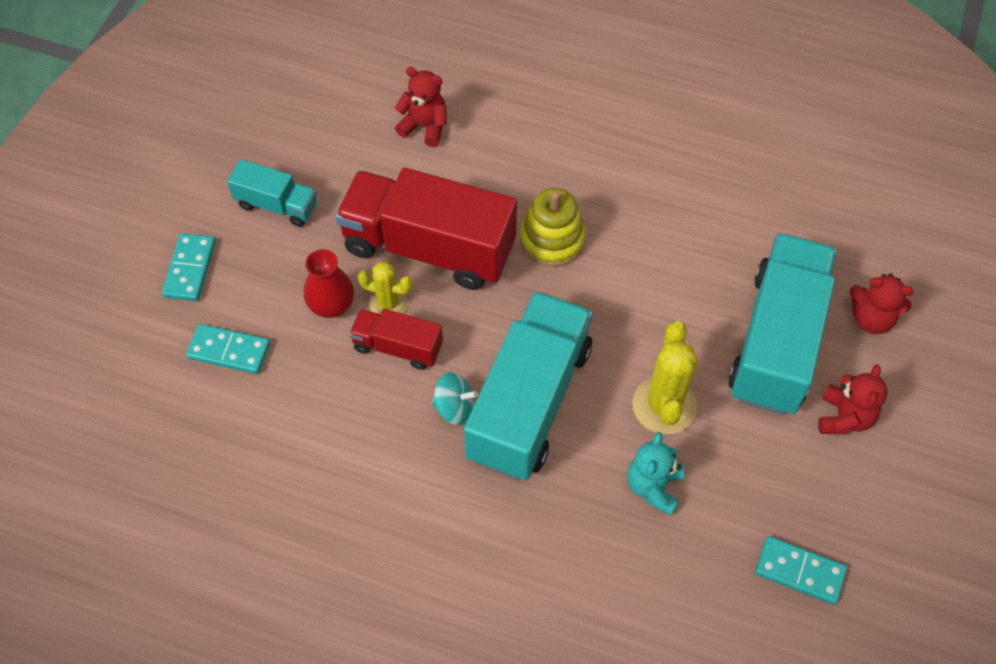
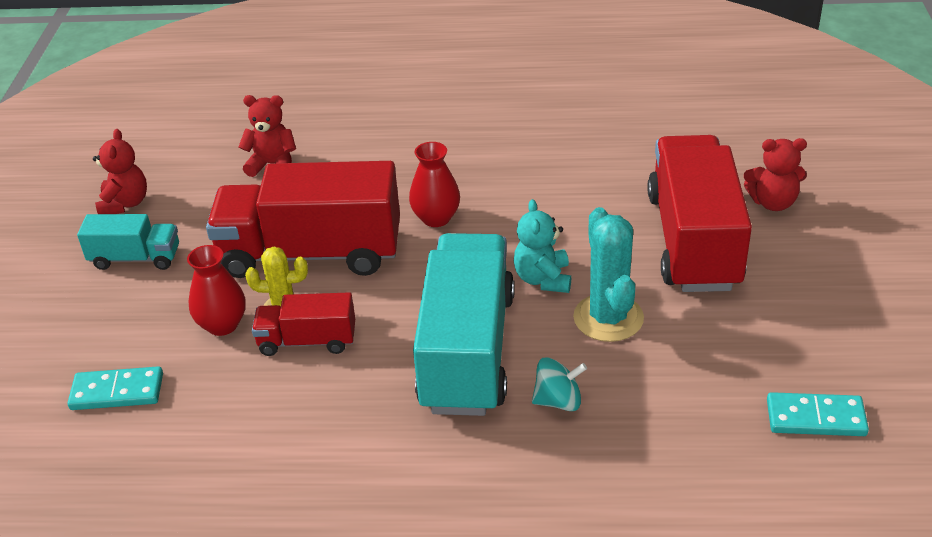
camera: 15 degrees left, 20 degrees down
turquoise domino [162,233,216,301] -> none
turquoise spinning top [432,372,478,425] -> turquoise spinning top moved to [532,358,587,411]
yellow stacking toy [520,188,586,267] -> red vase [409,142,460,227]
turquoise teddy bear [627,432,684,515] -> turquoise teddy bear moved to [514,199,571,293]
yellow cactus [632,321,698,434] -> turquoise cactus [573,207,644,342]
turquoise truck [728,233,837,415] -> red truck [647,135,752,292]
red teddy bear [818,365,888,434] -> red teddy bear moved to [93,129,147,214]

